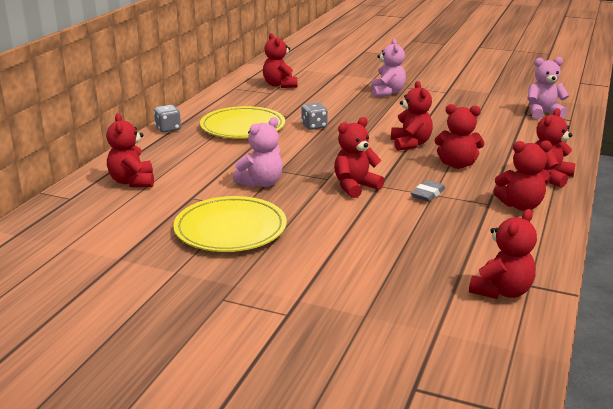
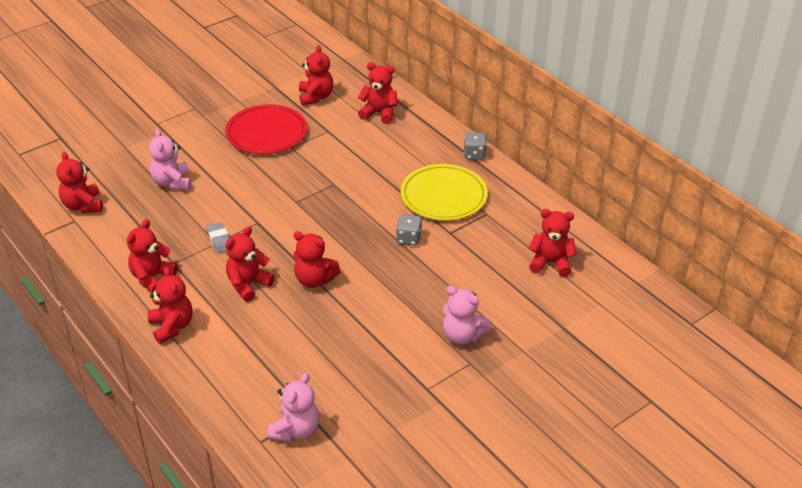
camera: 120 degrees right, 15 degrees up
yellow plate [173,196,287,252] -> red plate [225,104,307,154]
pink teddy bear [233,117,283,188] -> pink teddy bear moved to [149,129,191,190]
red teddy bear [334,117,384,198] -> red teddy bear moved to [299,45,333,105]

